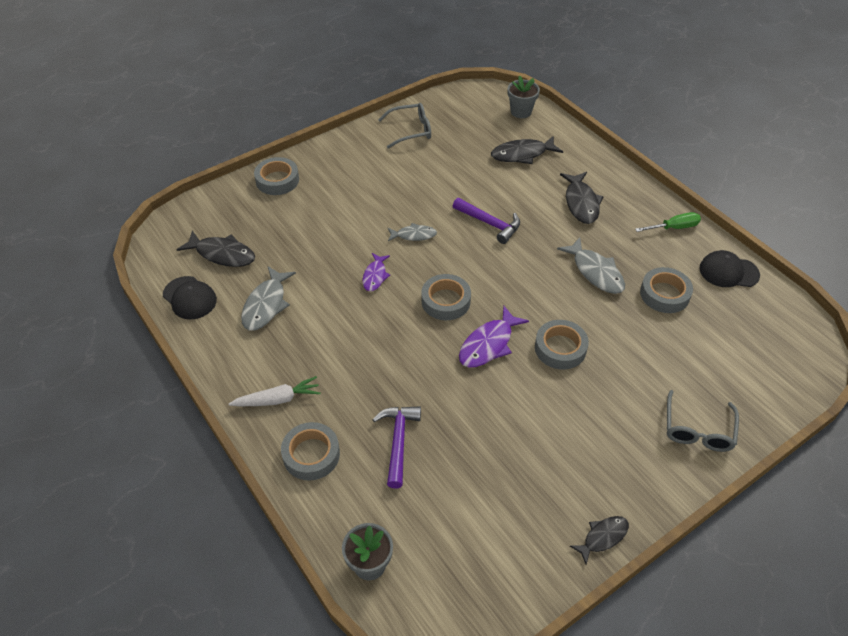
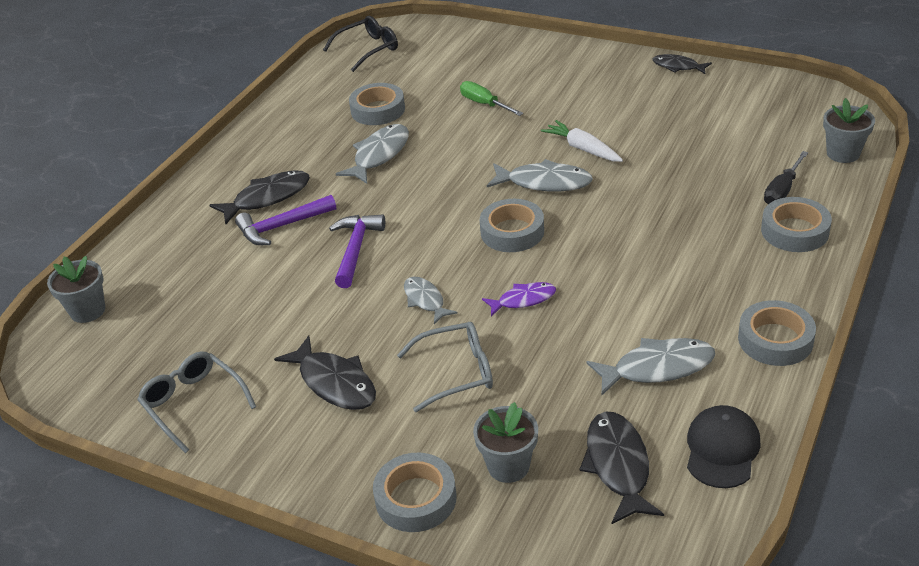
camera: 115 degrees left, 10 degrees down
white carrot [229,376,321,406] -> white carrot moved to [541,120,623,162]
purple hammer [372,407,421,488] -> purple hammer moved to [235,195,336,245]
purple fish [459,306,529,368] -> grey fish [487,159,593,191]
black fish [491,136,563,164] -> black fish moved to [274,335,376,410]
grey tape [535,320,589,369] -> grey tape moved to [738,300,816,366]
green screwdriver [635,212,701,232] -> green screwdriver moved to [460,81,523,116]
grey glasses [667,390,739,452] -> grey glasses moved to [397,322,493,412]
black cap [699,250,760,287] -> none
none -> black glasses [323,16,398,72]
none -> grey flower pot [473,402,538,483]
none -> black screwdriver [764,151,808,204]

